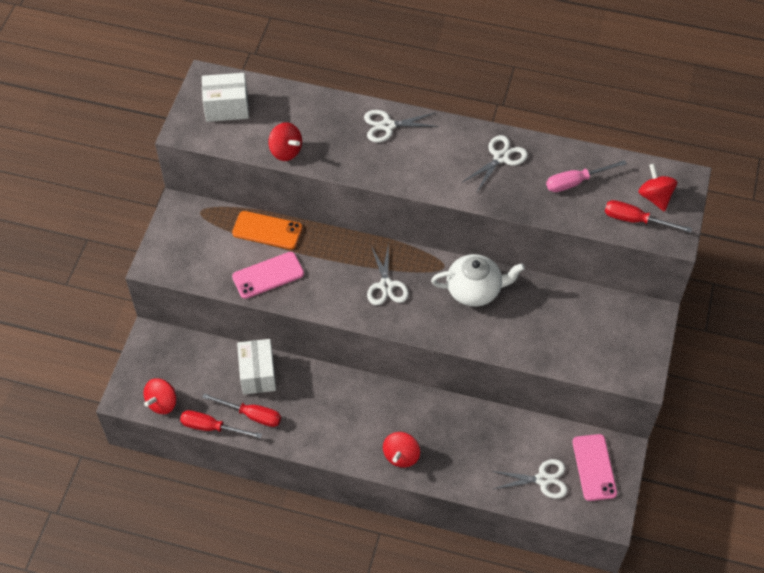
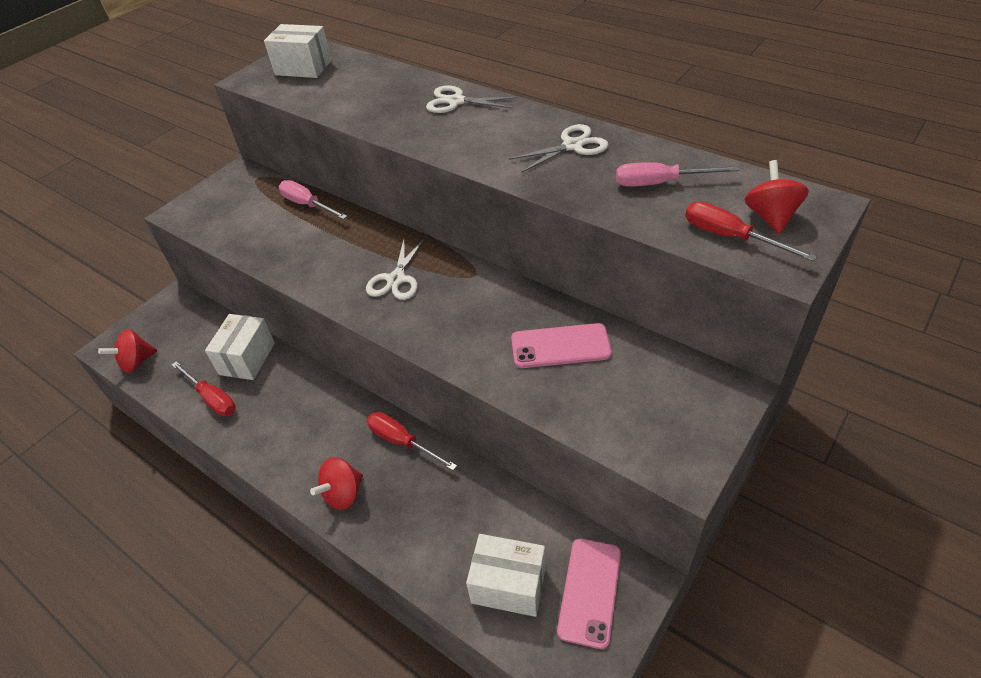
camera: 25 degrees right, 10 degrees down
red screwdriver [180,410,262,439] -> red screwdriver moved to [367,412,457,470]
orange phone [232,211,303,250] -> pink screwdriver [279,180,347,219]
pink phone [232,252,304,299] -> pink phone moved to [511,323,612,368]
red spinning top [268,122,302,161] -> none
white teapot [431,254,525,307] -> none
white scissors [492,459,568,499] -> white box [466,534,546,617]

